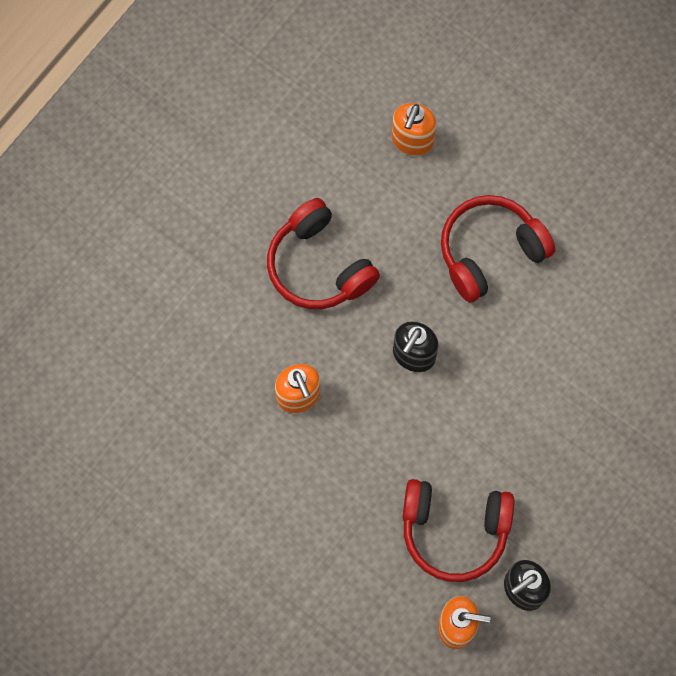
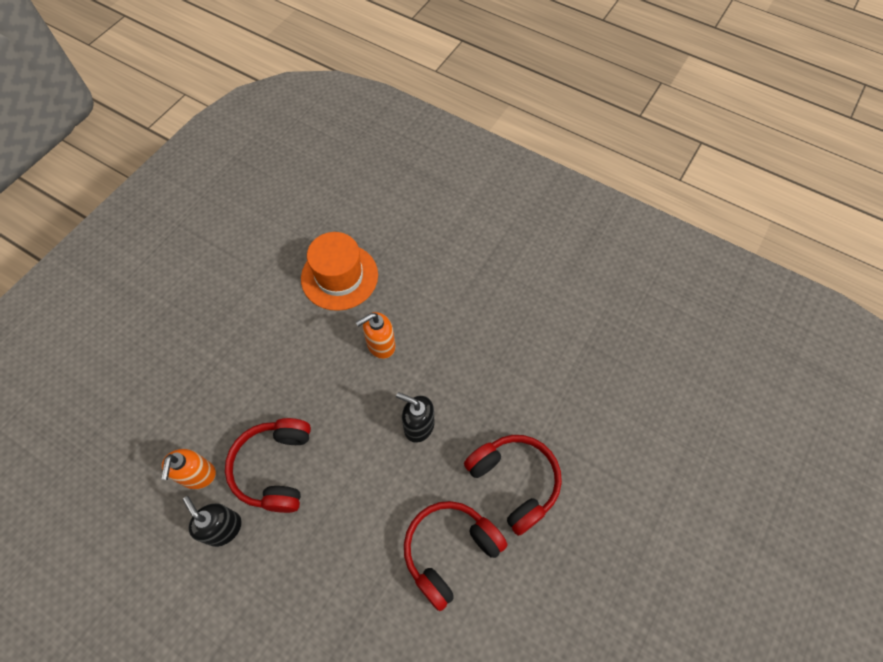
camera: 85 degrees right, 10 degrees down
red headphones [267,198,380,309] -> red headphones moved to [404,501,507,611]
orange soap dispenser [392,103,436,156] -> none
none -> orange hat [301,232,378,311]

